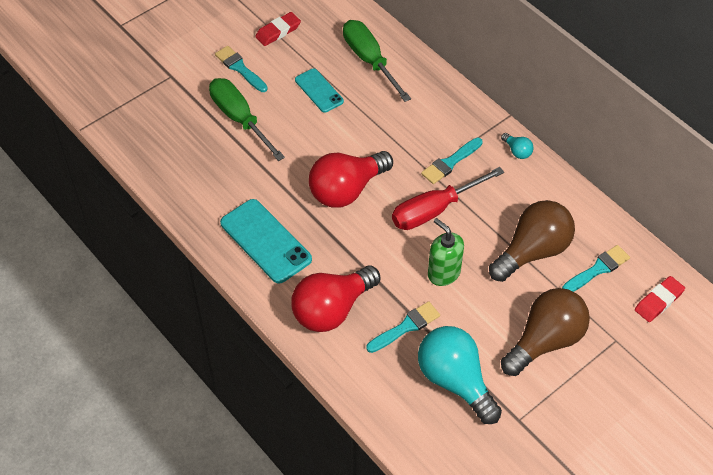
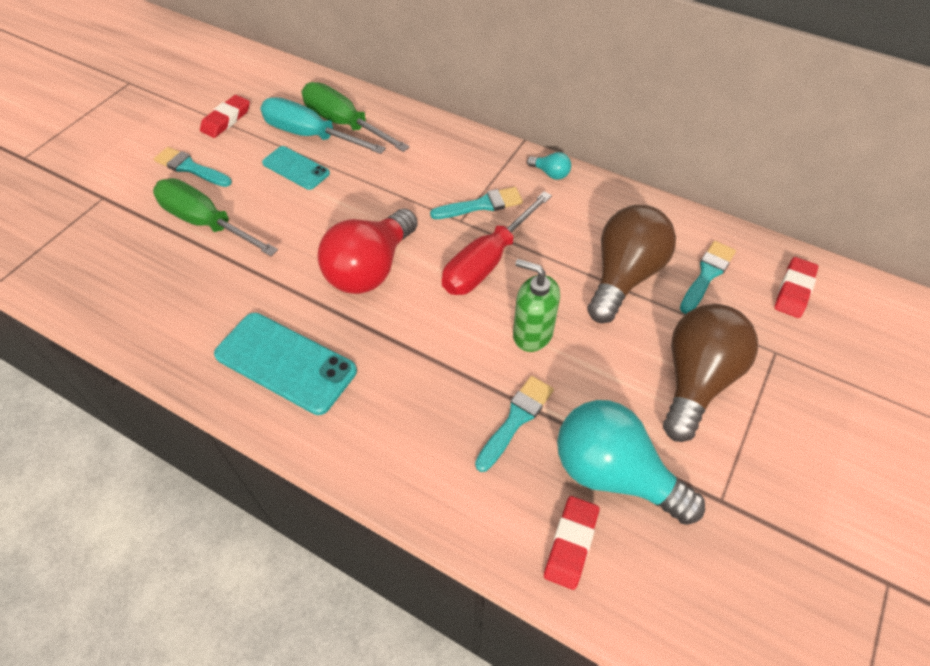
camera: 20 degrees left, 0 degrees up
red light bulb [291,265,380,332] -> none
turquoise brush [421,138,483,184] -> turquoise brush turned 135 degrees counterclockwise [430,187,523,219]
none -> turquoise screwdriver [260,97,386,154]
none -> red eraser [544,496,599,590]

